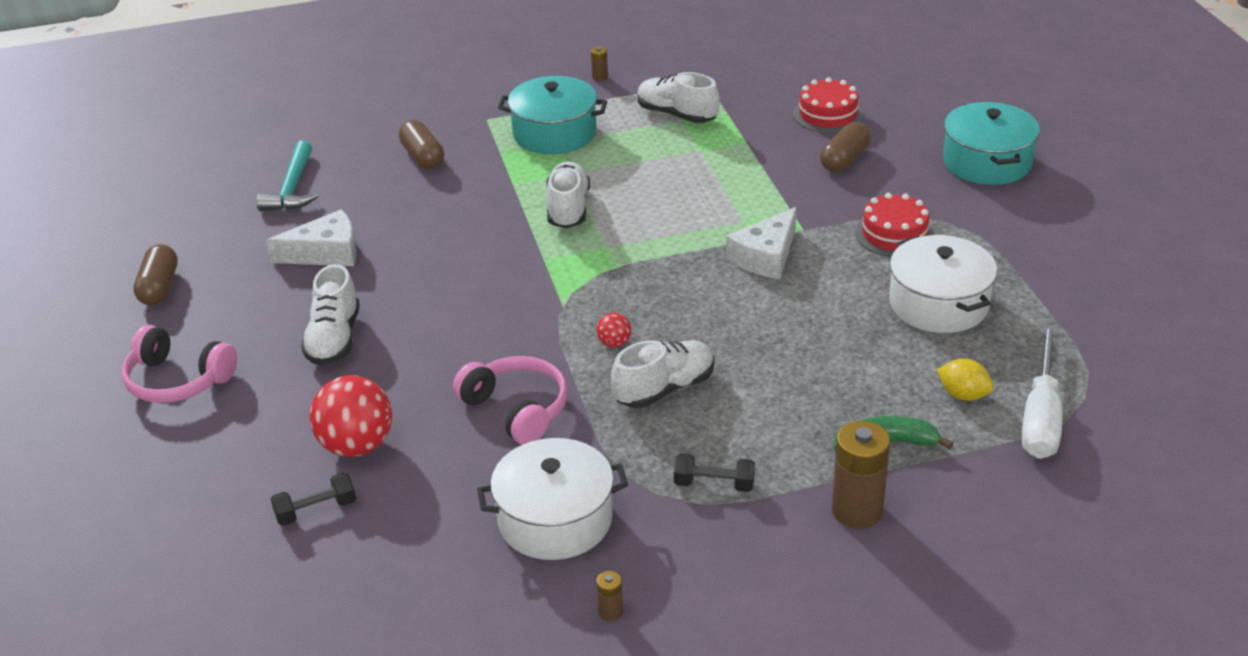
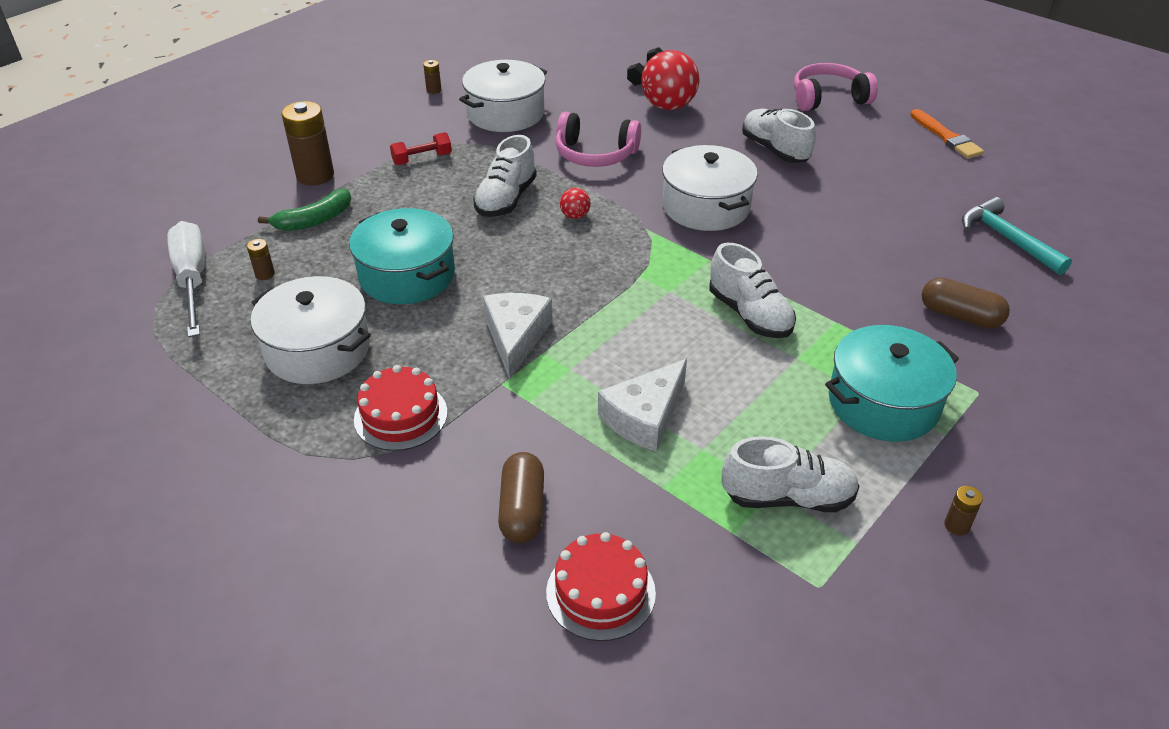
camera: 145 degrees right, 5 degrees up
brown capsule [133,244,178,305] -> orange brush [910,109,984,159]
white cheese [266,209,356,266] -> white cheese moved to [598,359,687,452]
black dumbbell [674,453,755,492] -> red dumbbell [390,132,452,165]
yellow lemon [937,359,994,401] -> brown battery [247,239,275,280]
turquoise pot [943,102,1040,185] -> turquoise pot moved to [349,208,455,304]
none -> white pot [662,145,758,231]

